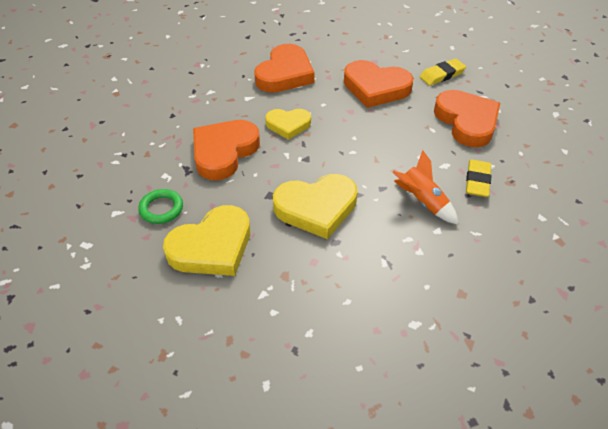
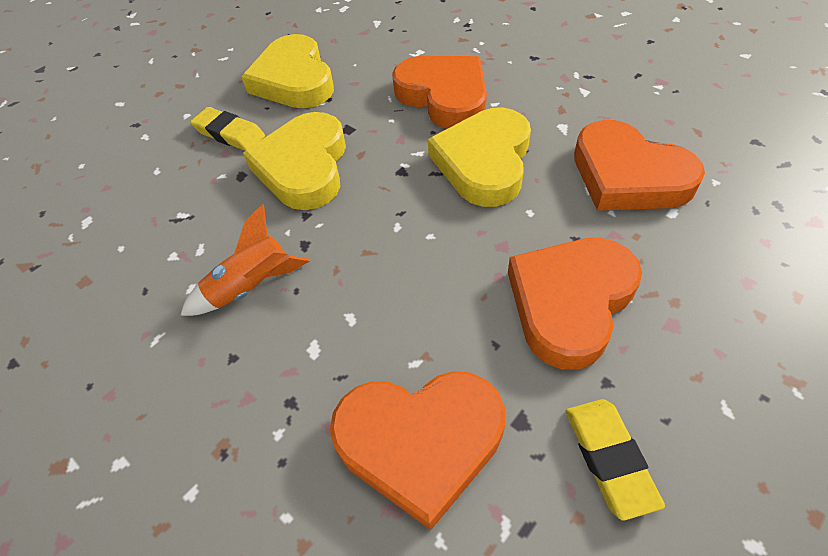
camera: 110 degrees right, 5 degrees up
green ring [138,189,183,224] -> none
yellow heart [265,109,311,140] -> yellow heart [428,107,531,207], size x1.63
yellow eraser [466,160,492,197] -> yellow eraser moved to [190,107,265,151]

